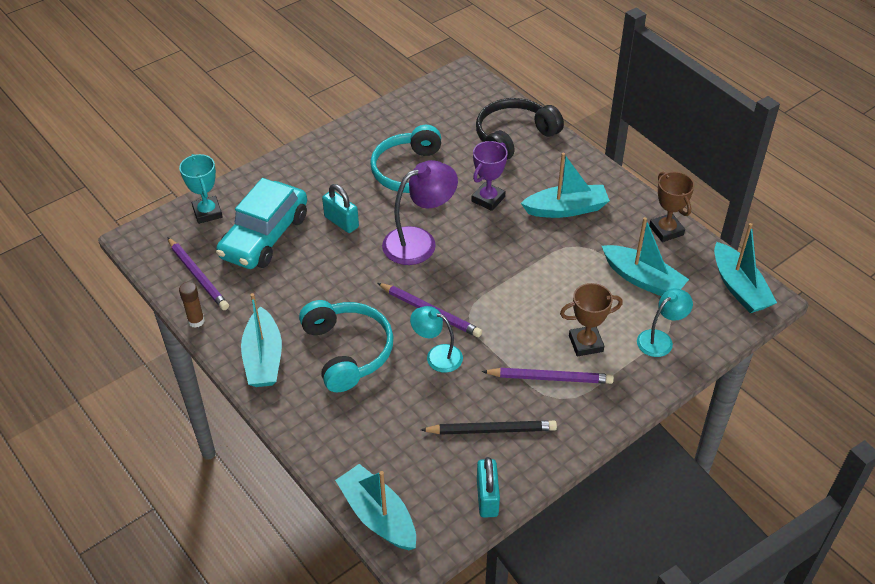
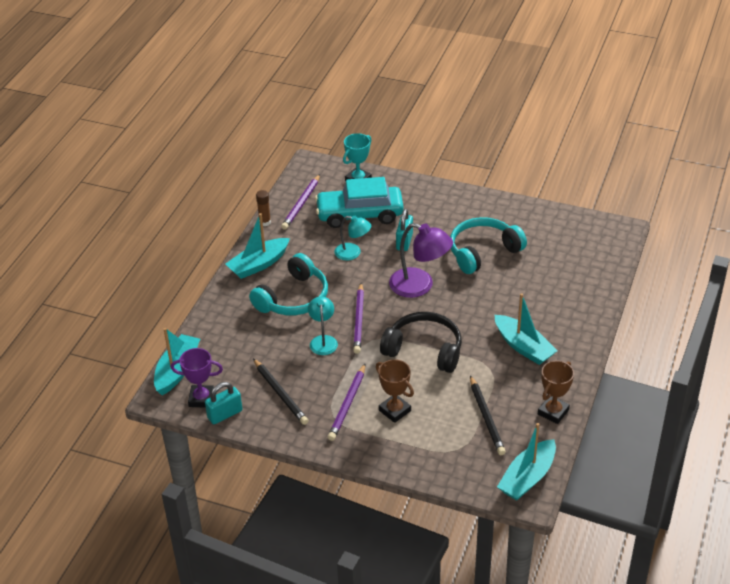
camera: 60 degrees right, 5 degrees down
purple trophy [472,141,508,211] -> purple trophy moved to [171,348,223,408]
black headphones [476,98,564,159] -> black headphones moved to [380,312,462,373]
purple pencil [482,368,614,384] -> purple pencil turned 45 degrees clockwise [328,364,365,441]
turquoise boat [602,217,689,296] -> black pencil [470,375,506,455]
turquoise lamp [637,288,693,357] -> turquoise lamp moved to [335,216,371,260]

